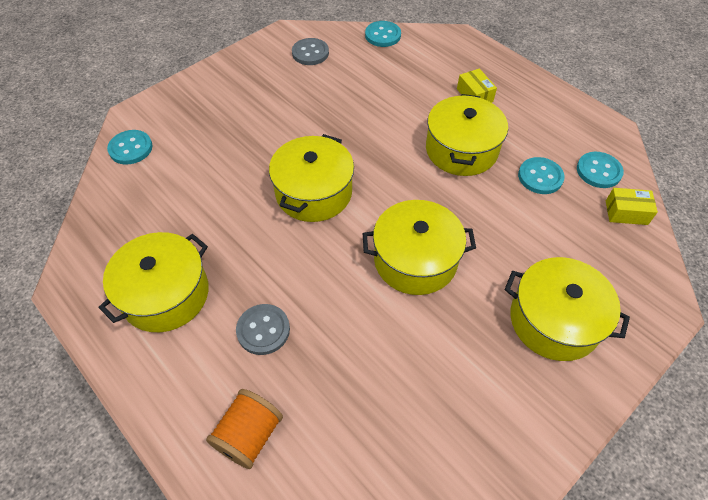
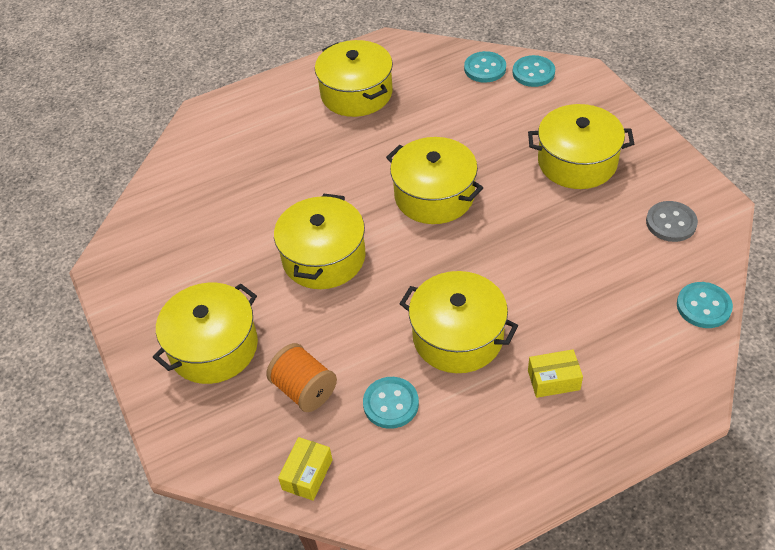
camera: 110 degrees right, 5 degrees down
orange spool [206,389,283,469] -> orange spool moved to [266,343,337,412]
grey button [236,304,290,355] -> none
turquoise button [577,152,624,188] -> turquoise button moved to [464,51,506,83]
none -> yellow pot [528,104,634,189]

